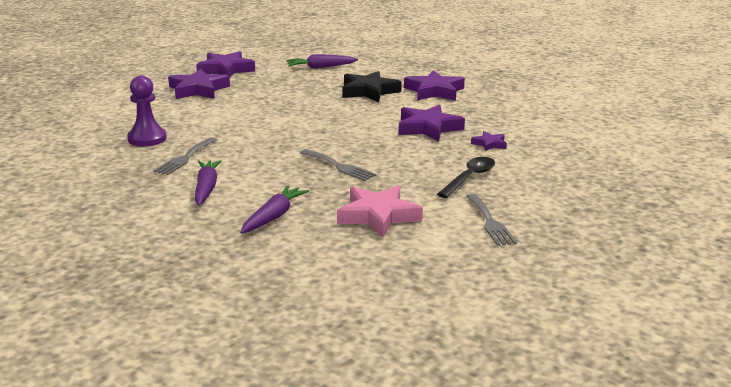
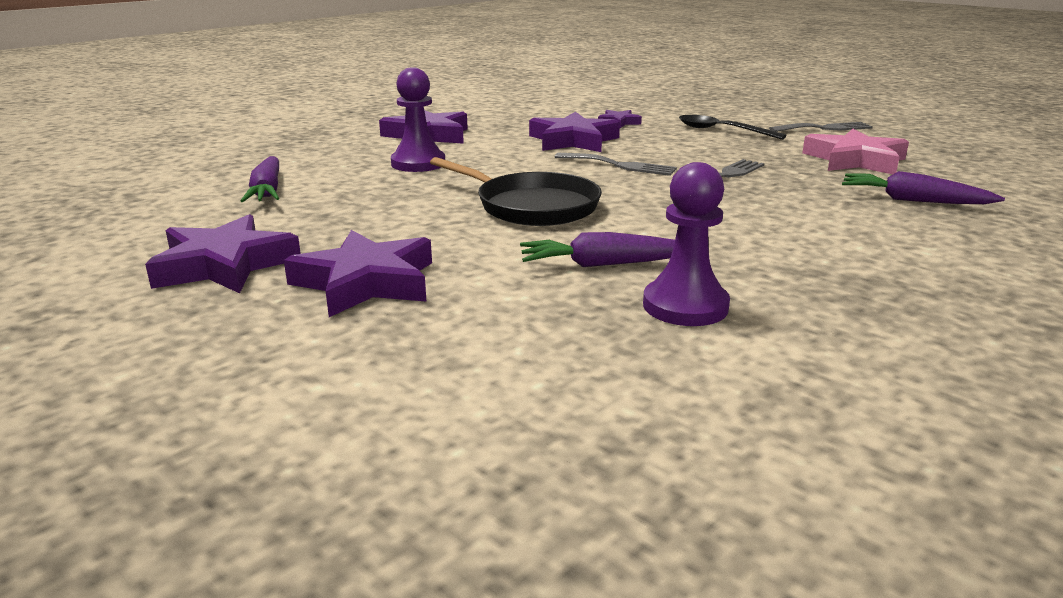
camera: 90 degrees left, 0 degrees up
grey fork [153,137,217,175] -> grey fork moved to [555,153,677,176]
purple carrot [195,160,222,206] -> purple carrot moved to [520,232,675,267]
black star [342,71,402,102] -> purple pawn [391,67,445,172]
none -> black pan [430,157,602,226]

